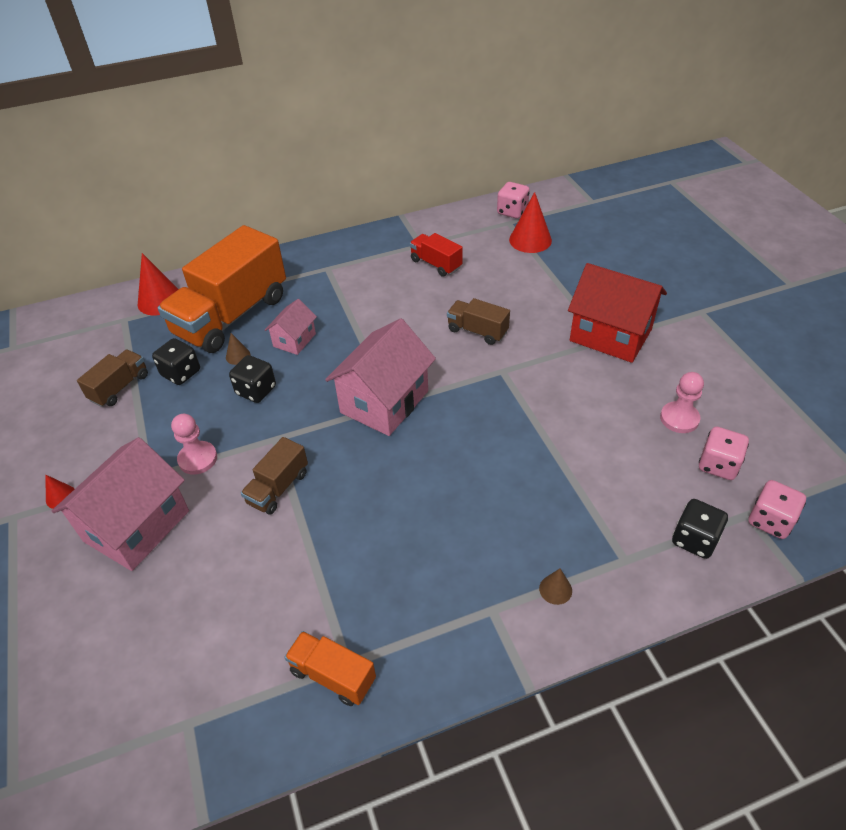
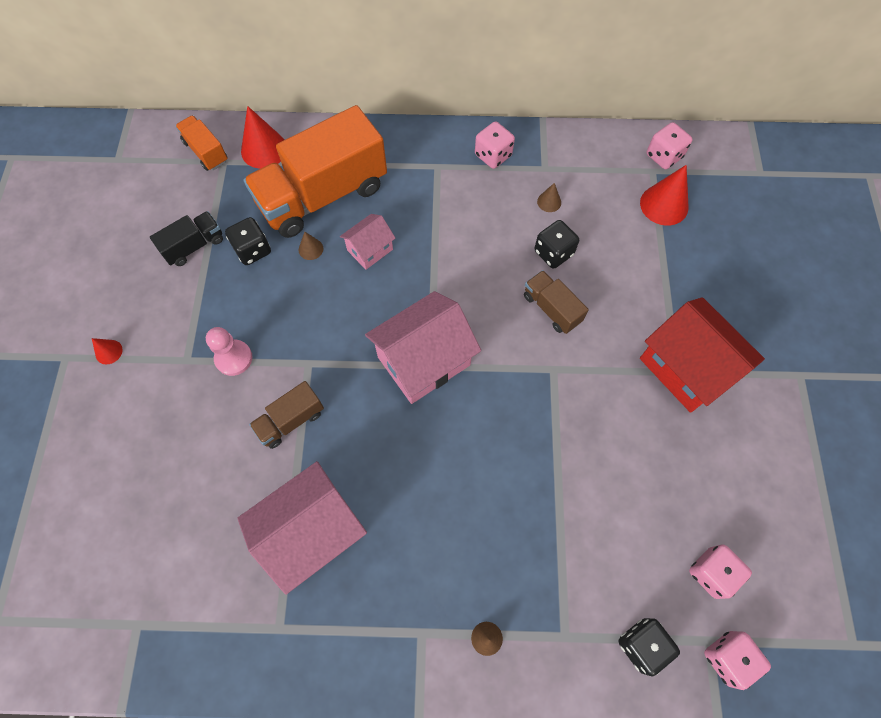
camera: 20 degrees right, 20 degrees up
pink house [52,437,189,571] -> pink house moved to [237,461,367,595]
brown truck [77,350,148,407] -> black truck [150,211,223,266]
black dice [229,355,276,403] -> black dice moved to [534,220,579,269]
orange truck [284,631,376,706] -> orange truck moved to [175,115,228,171]
red truck [410,233,463,277] -> brown cone [537,183,561,212]
pink pawn [660,372,704,433] -> none
none -> pink dice [475,121,515,169]

